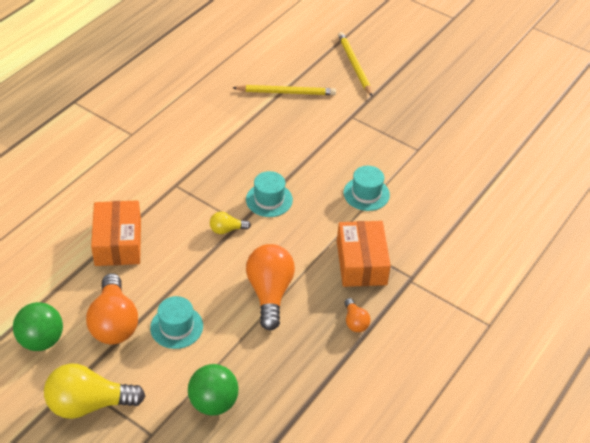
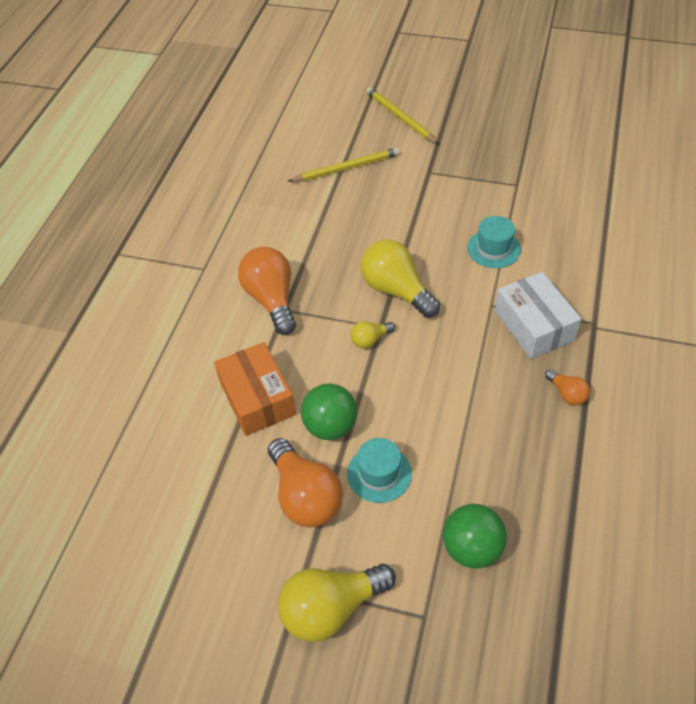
camera: 15 degrees left, 5 degrees up
green ball [13,302,63,351] -> green ball moved to [301,384,357,440]
turquoise hat [246,171,293,217] -> yellow light bulb [361,239,440,318]
orange light bulb [246,244,295,331] -> orange light bulb moved to [238,247,296,335]
orange box [337,221,391,287] -> white box [495,272,581,359]

